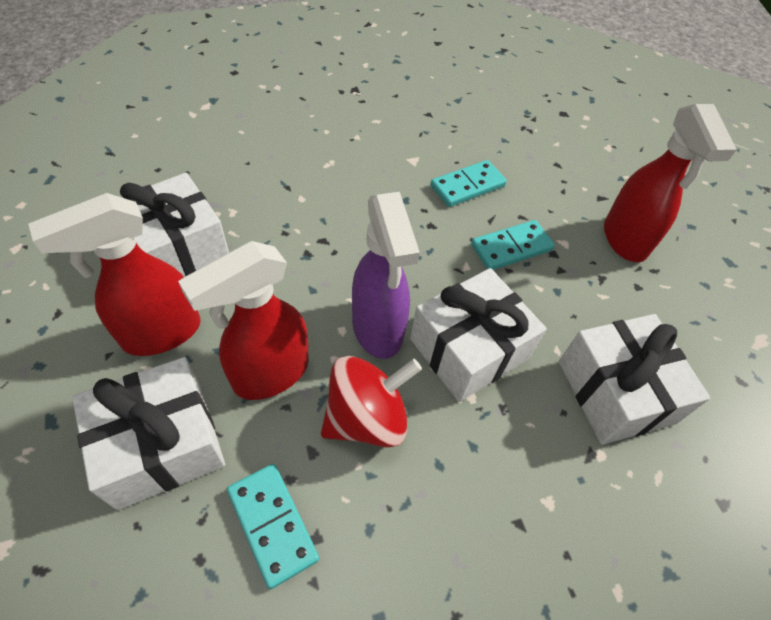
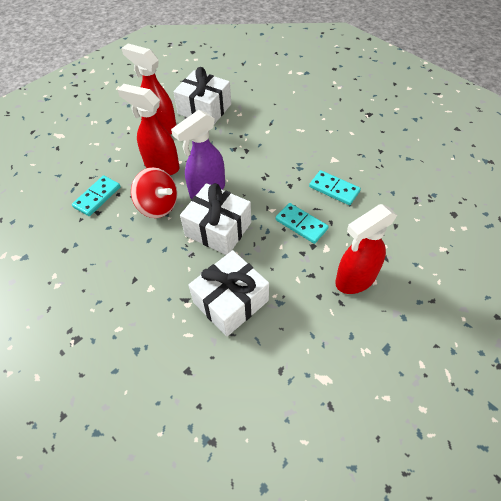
camera: 70 degrees right, 0 degrees up
white gift [72,357,225,510] -> none

